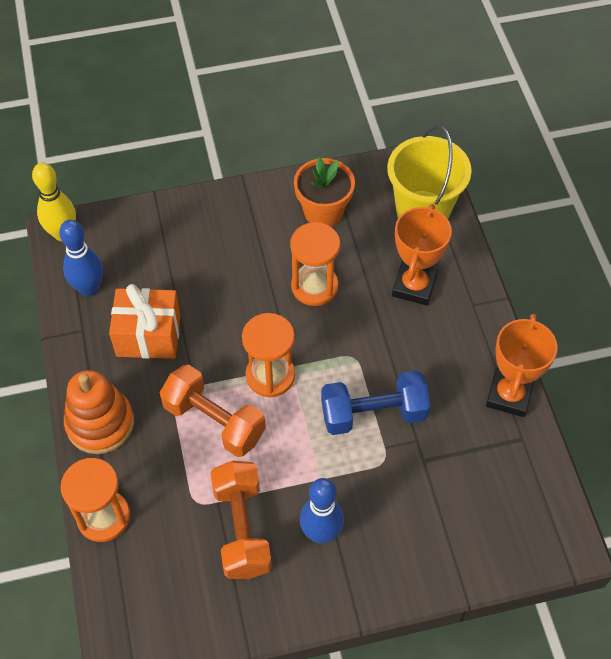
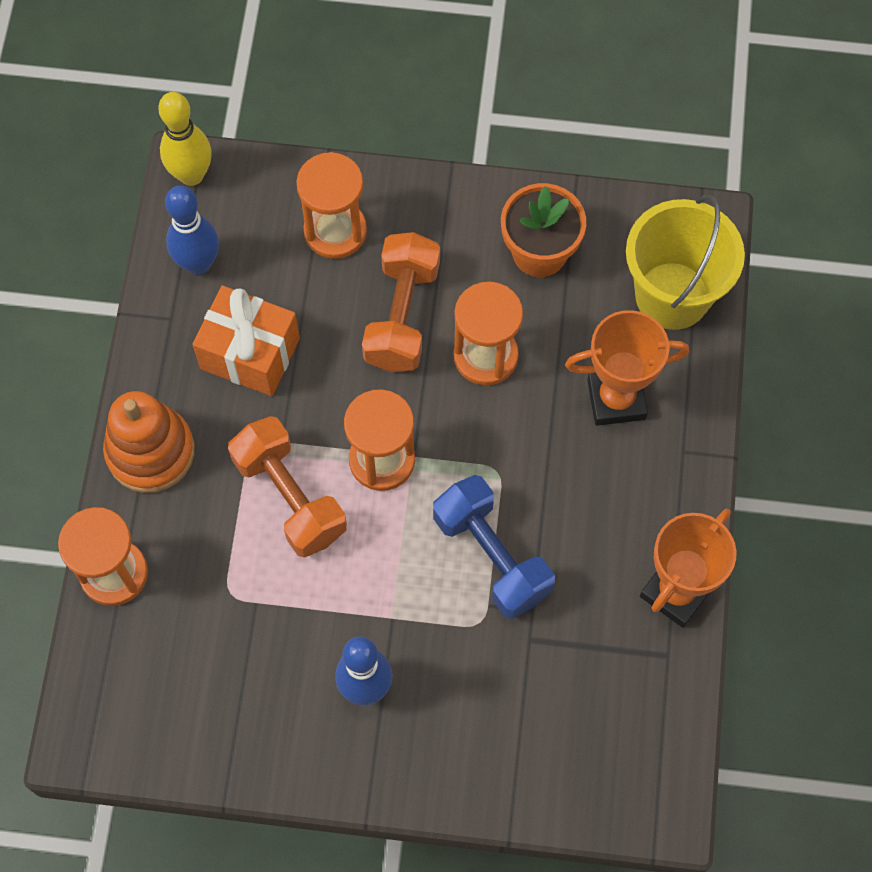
camera: 20 degrees right, 10 degrees up
orange dumbbell [210,461,272,579] -> orange dumbbell moved to [362,232,440,372]
blue dumbbell [321,371,431,435] -> blue dumbbell turned 45 degrees clockwise [433,475,555,619]
orange trophy [392,204,452,306] -> orange trophy turned 45 degrees clockwise [565,310,689,426]
none -> orange hourglass [297,152,367,259]

